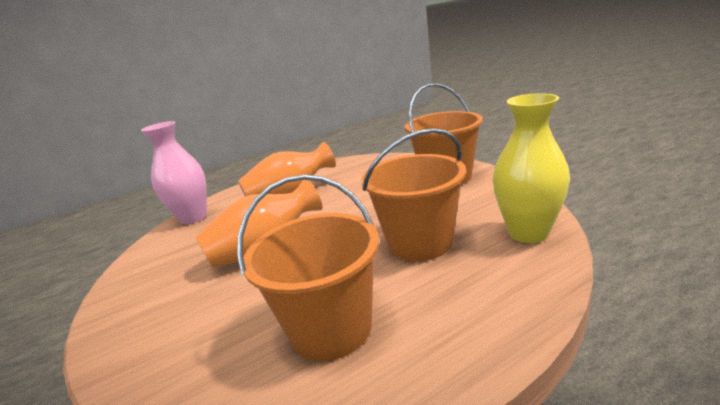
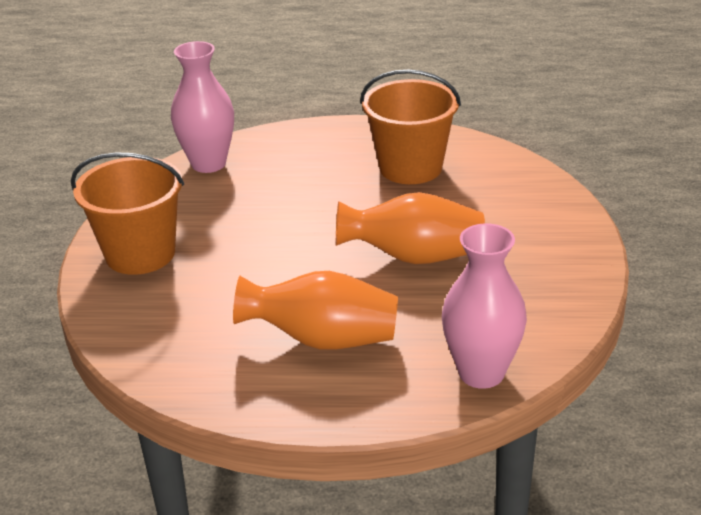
camera: 150 degrees left, 10 degrees up
orange bucket [361,128,466,261] -> none
yellow vase [493,93,570,243] -> pink vase [171,41,234,173]

